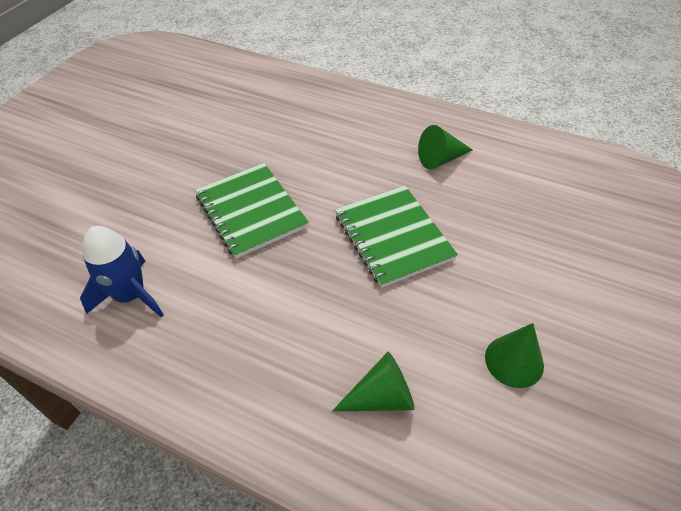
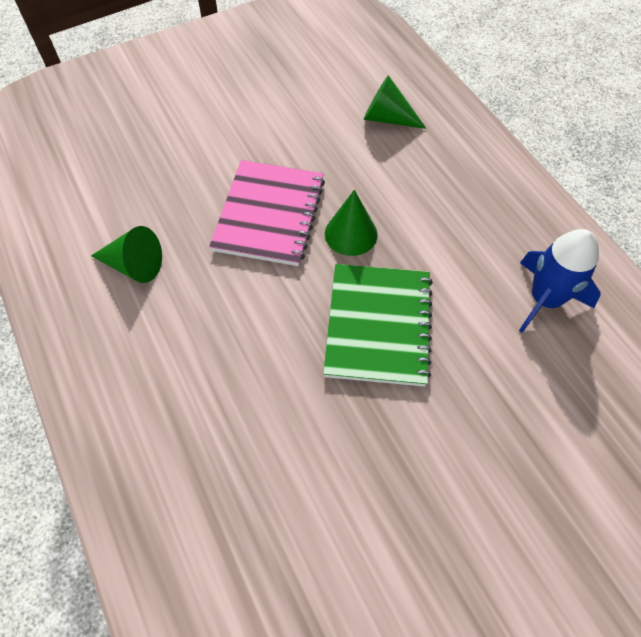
camera: 145 degrees left, 10 degrees up
green notebook [335,186,458,288] -> pink notebook [209,160,325,266]
green cone [485,323,544,388] -> green cone moved to [325,190,377,256]

